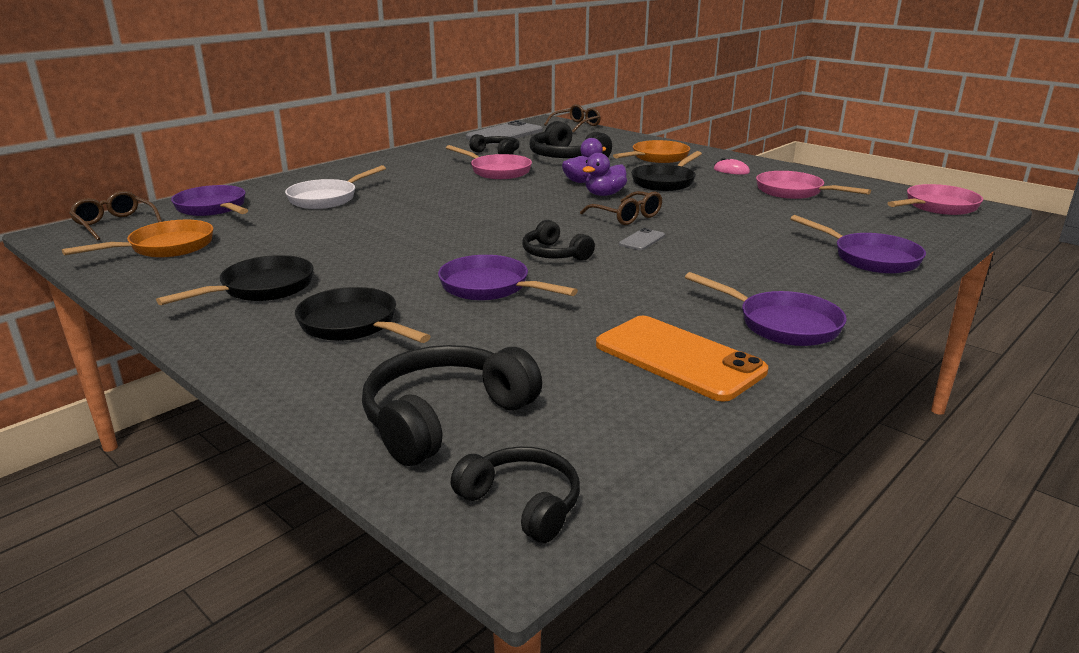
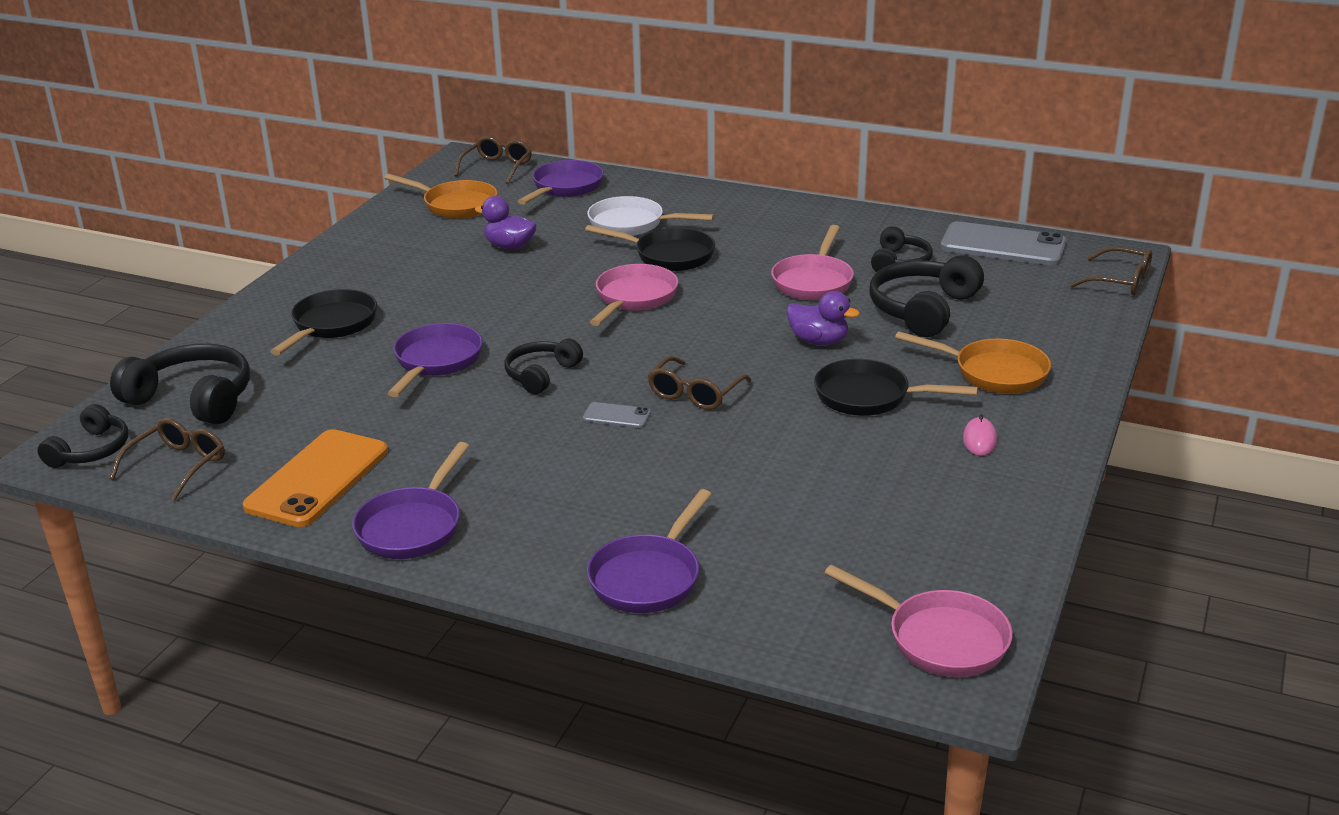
camera: 70 degrees right, 5 degrees up
black pan [156,255,313,305] -> black pan moved to [585,225,715,271]
purple duck [583,153,627,196] -> purple duck moved to [475,196,537,250]
pink pan [756,171,871,199] -> pink pan moved to [590,264,678,326]
none -> brown glasses [110,418,225,501]

